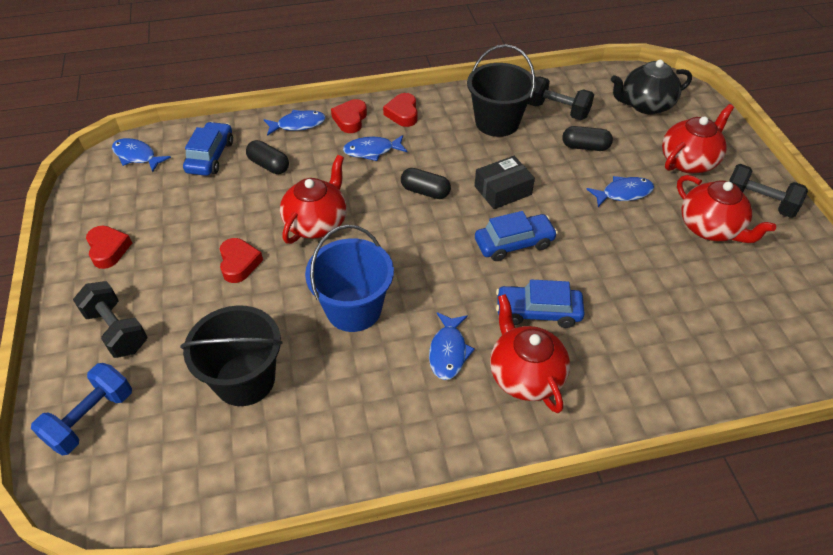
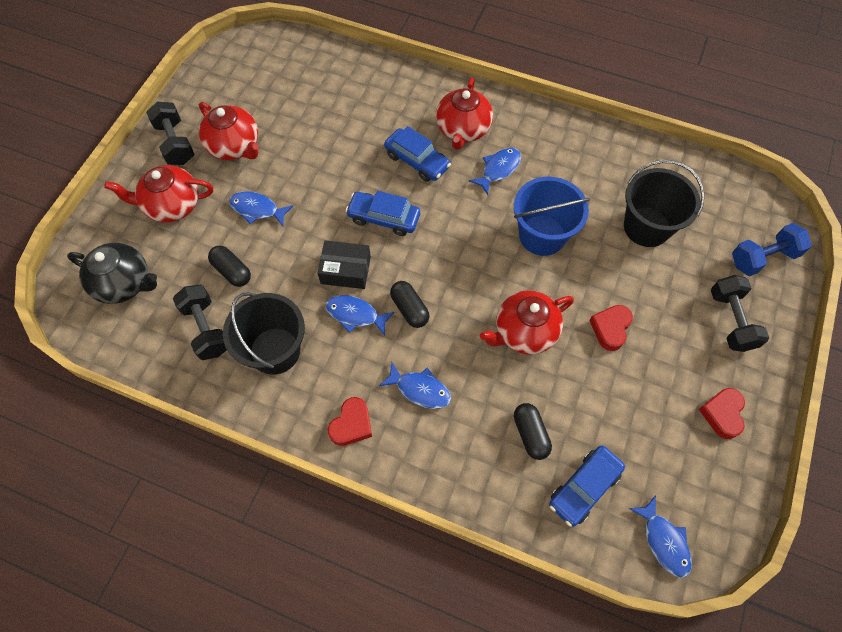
camera: 145 degrees left, 15 degrees up
blue fish [264,110,326,136] -> blue fish moved to [325,295,395,336]
red heart [331,99,367,133] -> none
red teapot [677,175,776,243] -> red teapot turned 135 degrees clockwise [199,102,259,160]

